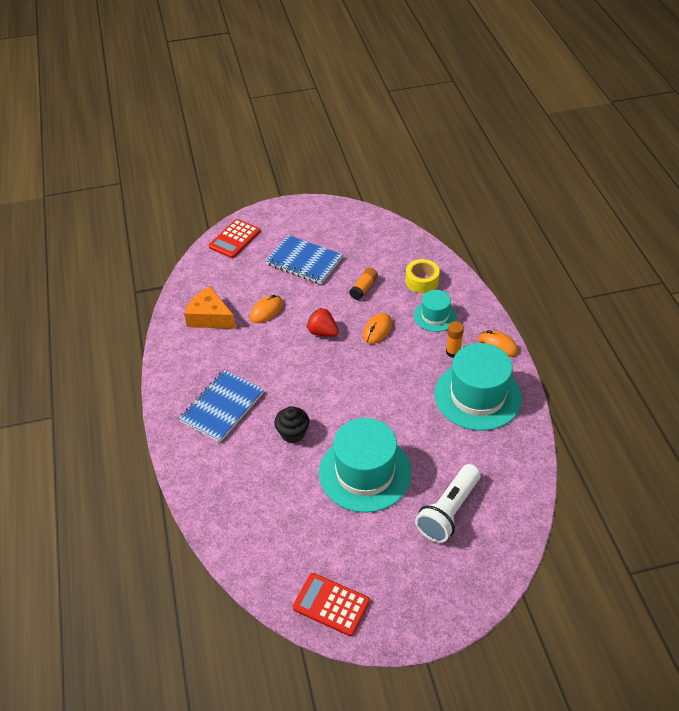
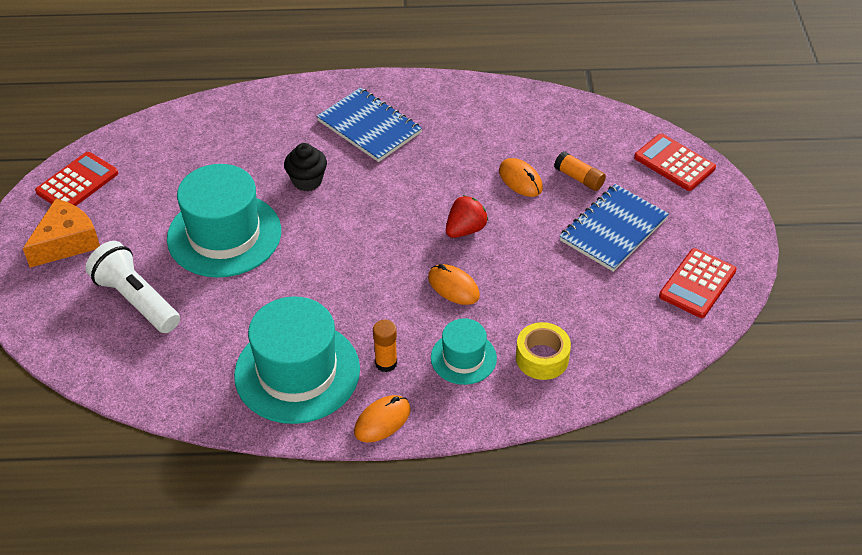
camera: 100 degrees right, 0 degrees up
orange cheese [184,286,236,329] -> orange cheese moved to [23,199,100,268]
orange glue stick [349,267,378,300] -> orange glue stick moved to [554,151,606,191]
none -> red calculator [659,248,736,318]

